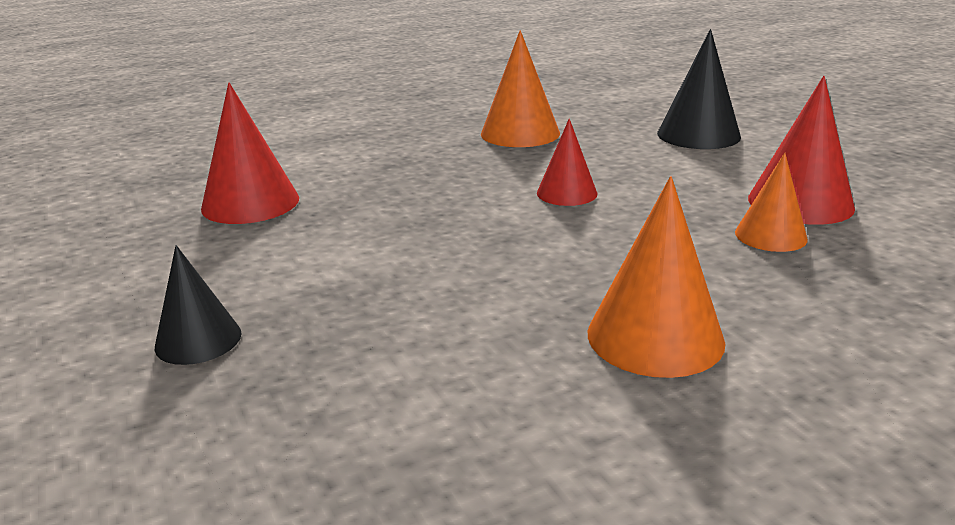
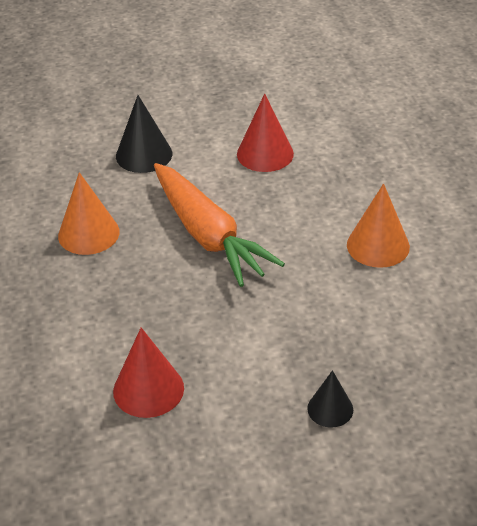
camera: 75 degrees left, 15 degrees up
red cone [537,119,598,206] -> orange carrot [154,163,285,287]
orange cone [735,153,808,252] -> none

